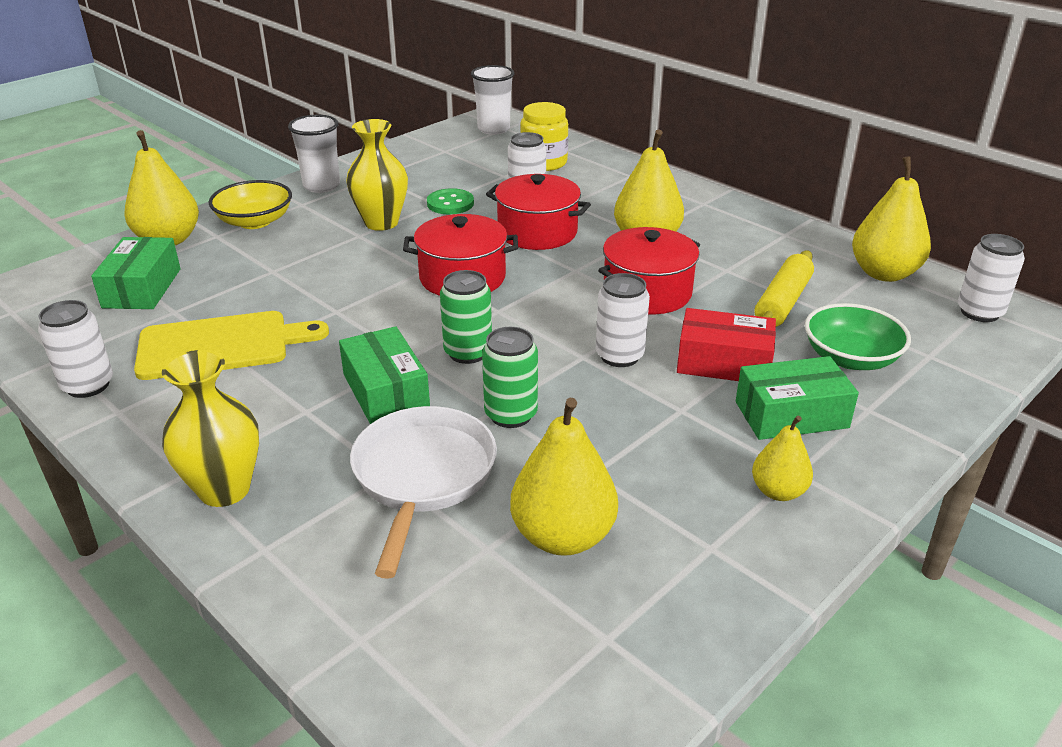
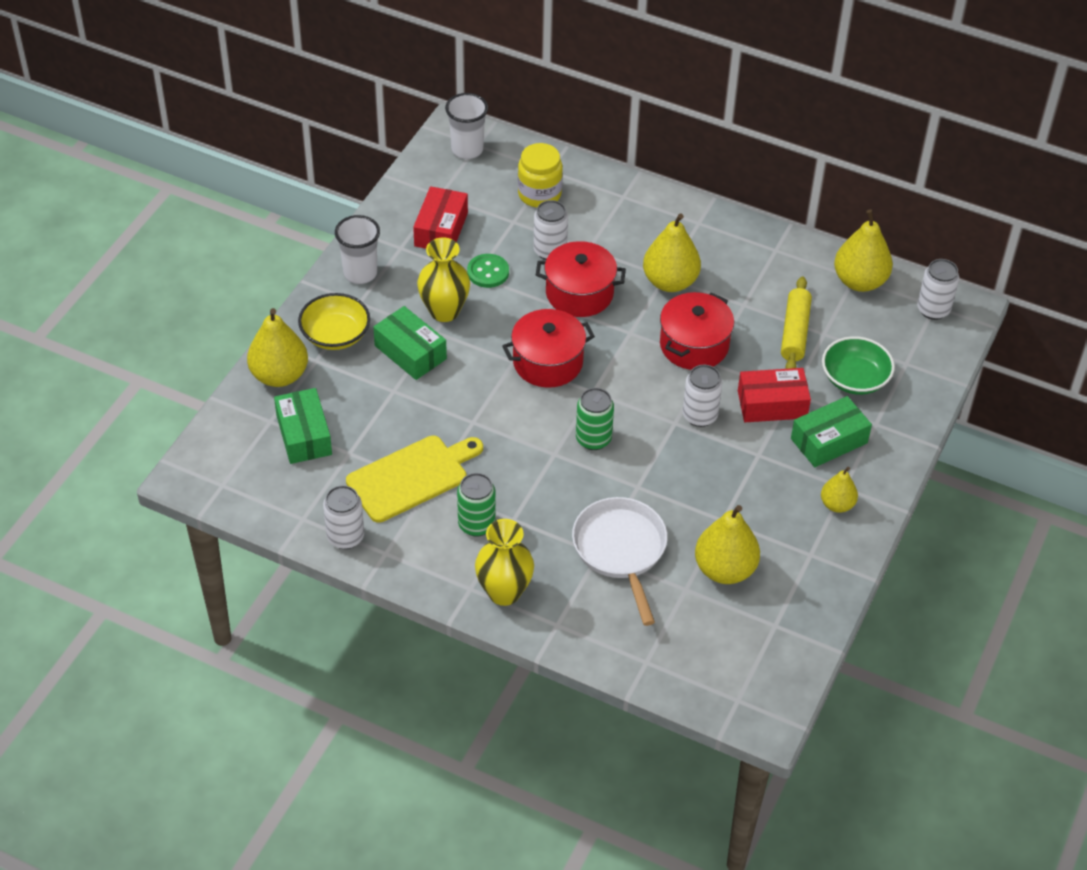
camera: 20 degrees left, 15 degrees up
green box [339,326,430,424] -> green box moved to [373,306,447,380]
green can [482,327,538,428] -> green can moved to [457,473,496,537]
none -> red box [413,186,468,249]

